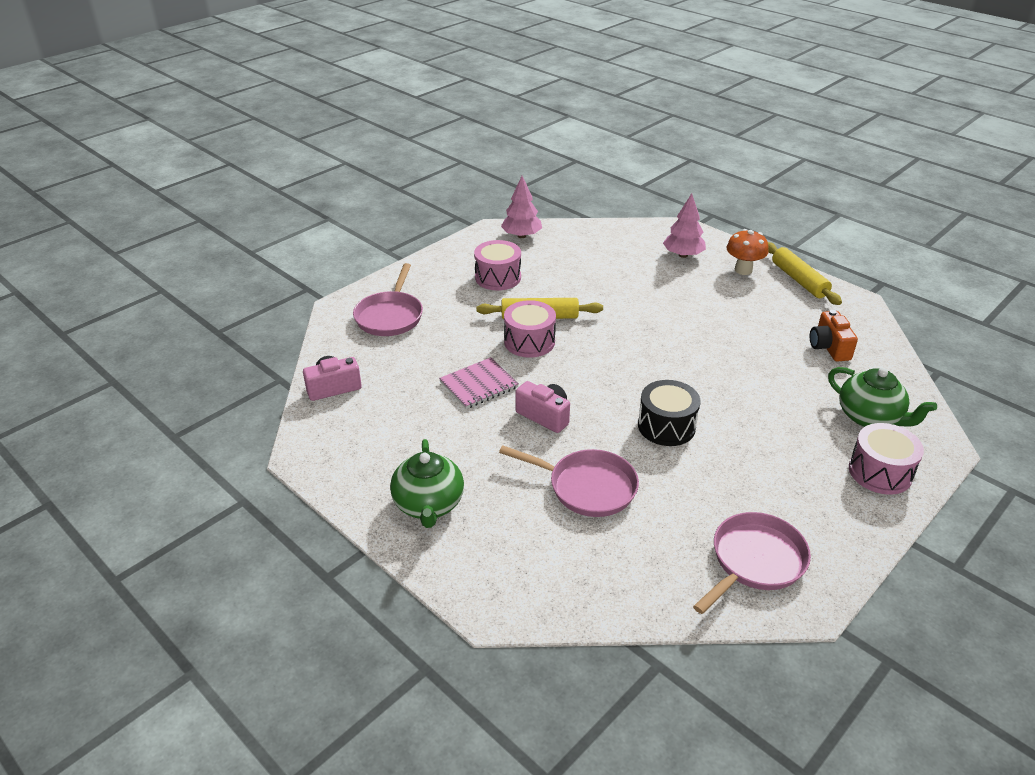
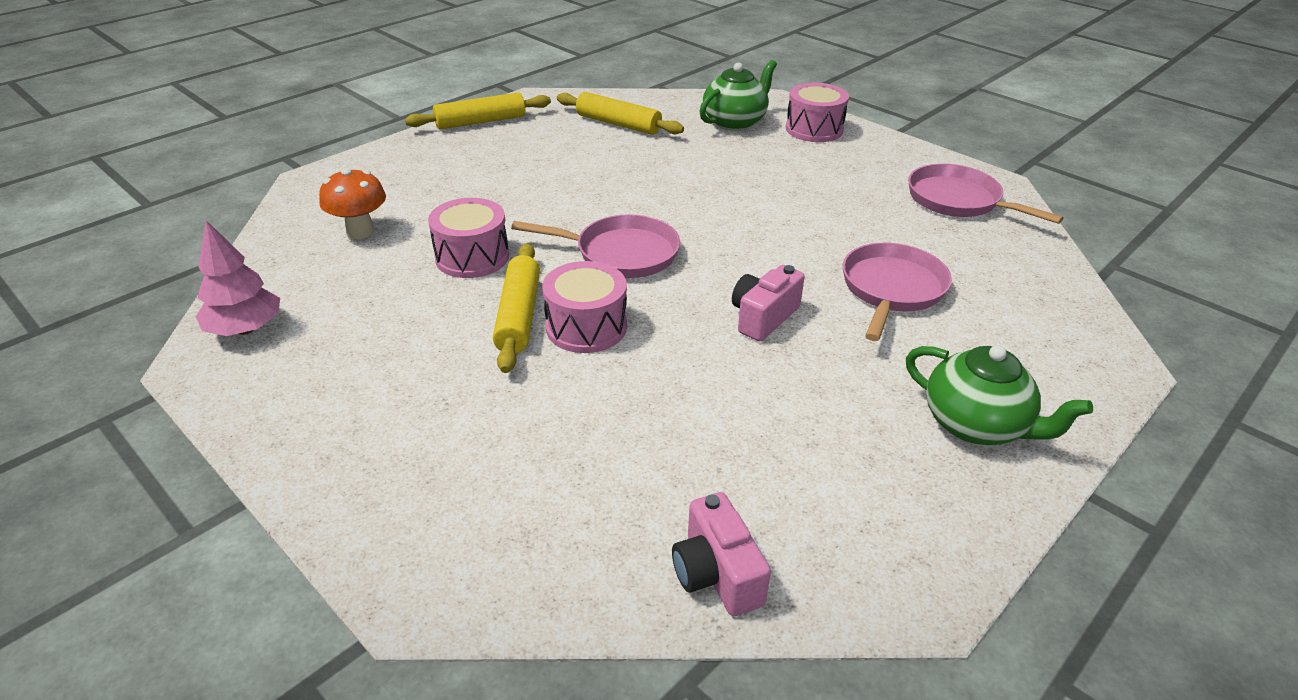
camera: 90 degrees left, 0 degrees up
pink pan [353,263,423,336] -> pink pan moved to [511,214,680,278]
green teapot [390,439,464,528] -> green teapot turned 45 degrees clockwise [906,345,1093,445]
pink notebook [439,357,519,409] -> none
pink drum [474,240,521,290] -> pink drum moved to [428,198,509,278]
black drum [638,380,701,446] -> none
pink tree [663,193,706,258] -> none
orange mushroom [726,229,769,275] -> orange mushroom moved to [319,168,386,239]
orange camera [810,310,858,362] -> yellow rolling pin [557,92,684,135]

